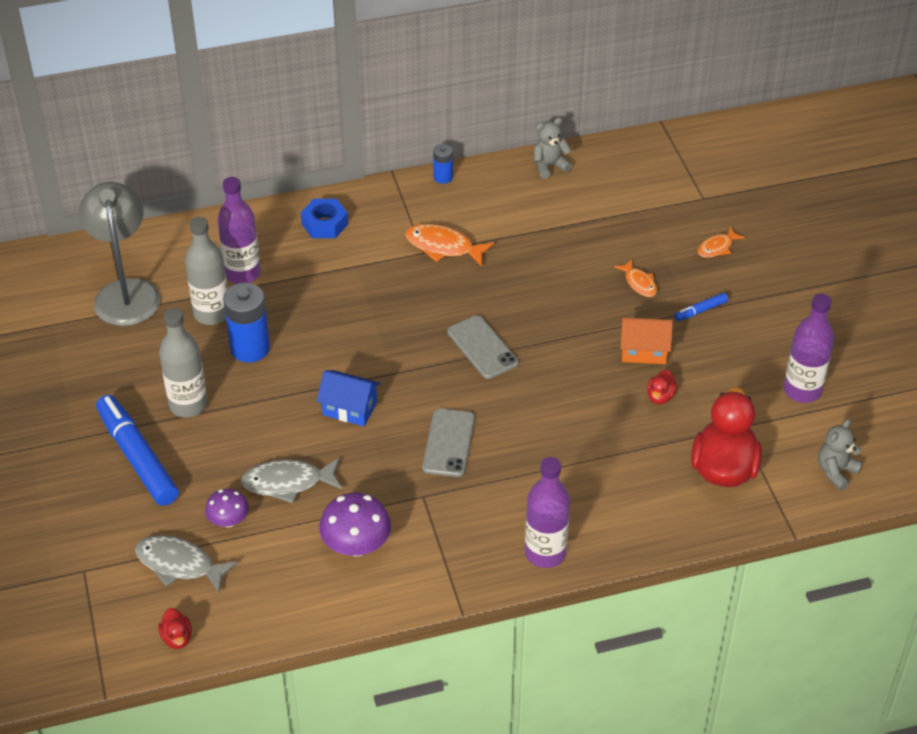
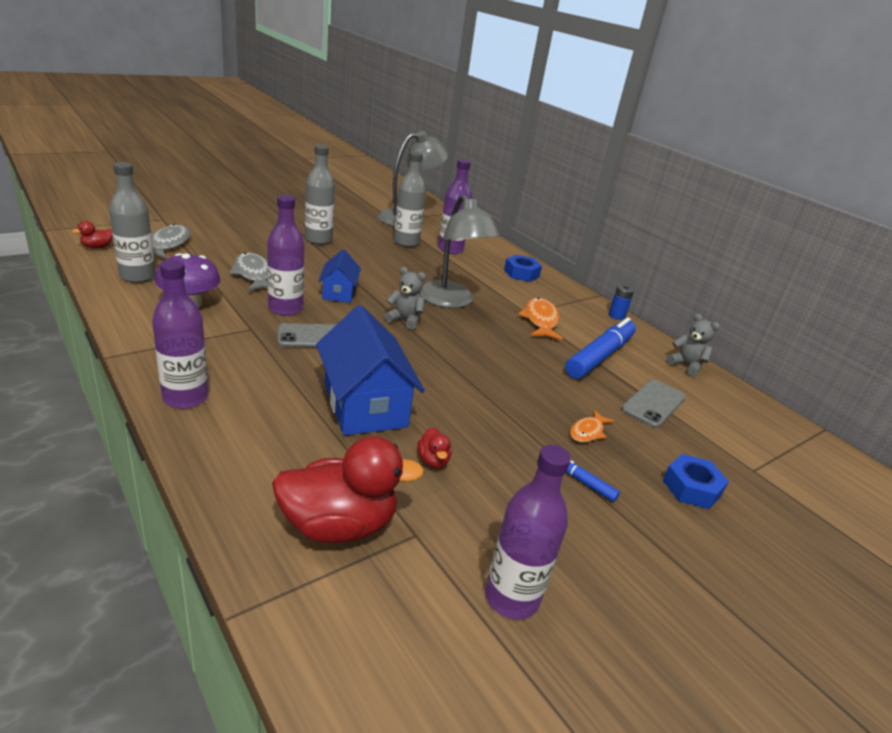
camera: 65 degrees right, 15 degrees down
blue marker [96,395,179,506] -> blue marker moved to [565,317,636,379]
purple mushroom [205,489,249,527] -> none
blue battery [223,283,270,363] -> none
grey phone [447,315,519,379] -> grey phone moved to [621,379,686,428]
orange house [621,318,673,364] -> none
red duck [647,370,677,404] -> red duck turned 105 degrees counterclockwise [417,428,452,468]
orange fish [698,226,745,258] -> blue nut [663,454,729,509]
grey teddy bear [818,419,863,490] -> grey teddy bear moved to [384,267,426,330]
none -> grey bottle [109,162,156,283]
none -> purple bottle [267,195,304,316]
none -> blue house [316,305,425,435]
none -> grey lamp [419,194,500,308]

